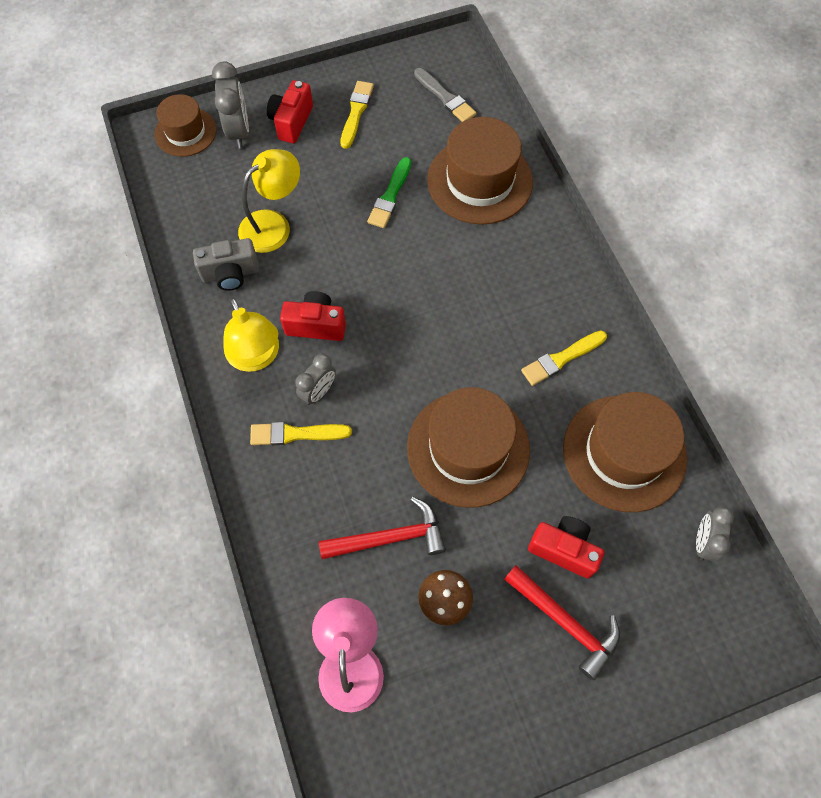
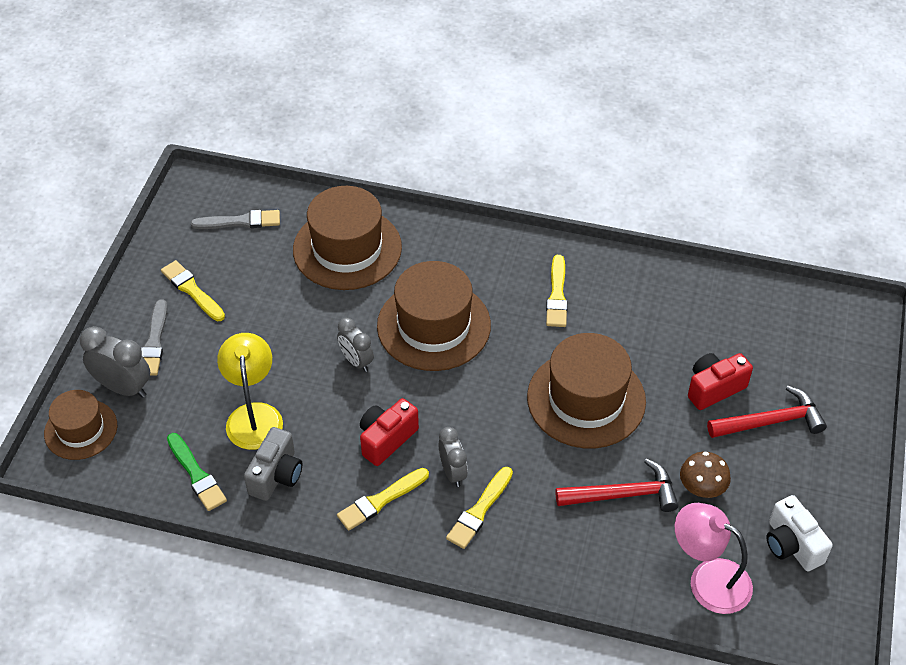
camera: 55 degrees left, 15 degrees down
yellow lamp [223,298,279,372] -> yellow brush [337,468,429,531]
red camera [267,80,313,143] -> grey brush [141,299,167,376]
red hammer [319,497,446,559] -> red hammer turned 60 degrees clockwise [556,459,679,512]
green brush [367,157,411,228] -> green brush moved to [167,433,227,511]
brown hat [563,392,687,512] -> brown hat moved to [377,261,491,371]
grey clock [696,506,734,561] -> grey clock moved to [337,318,374,372]
none -> white camera [766,495,833,571]

